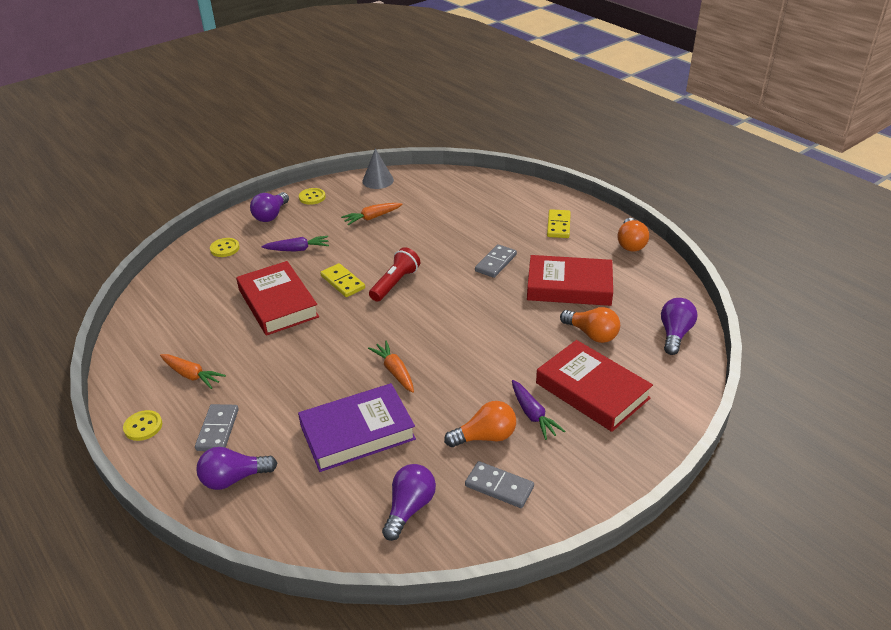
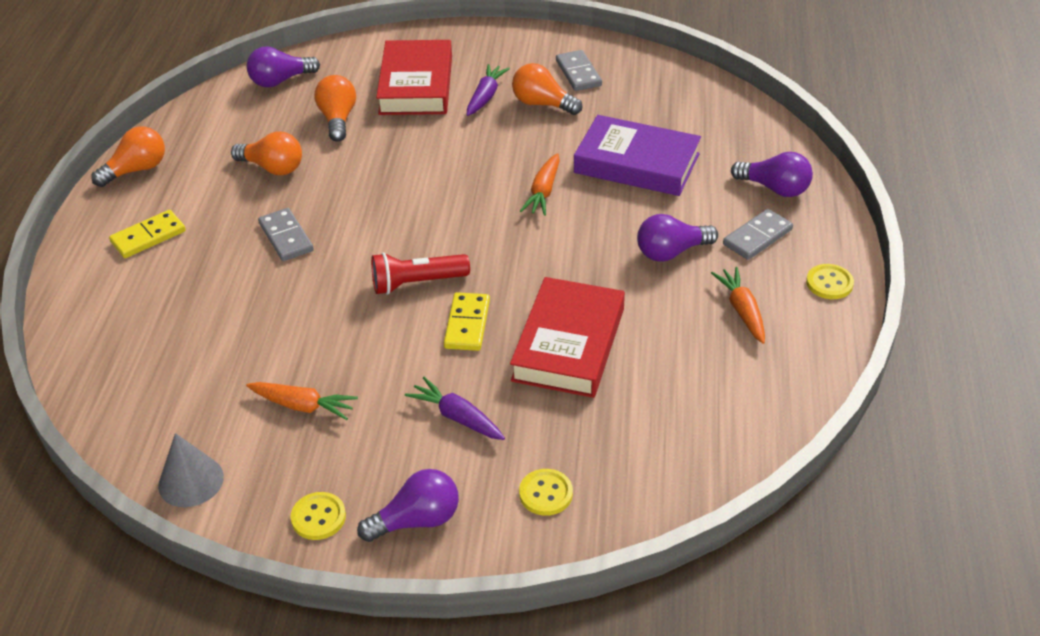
camera: 135 degrees left, 5 degrees up
purple light bulb [382,464,436,541] -> purple light bulb moved to [637,214,718,262]
grey domino [475,244,517,278] -> grey domino turned 75 degrees clockwise [258,208,314,261]
red book [527,255,613,306] -> orange light bulb [231,131,302,175]

